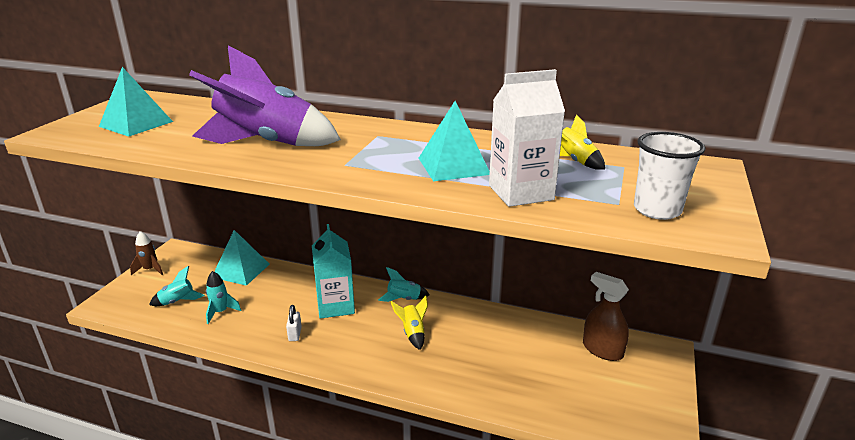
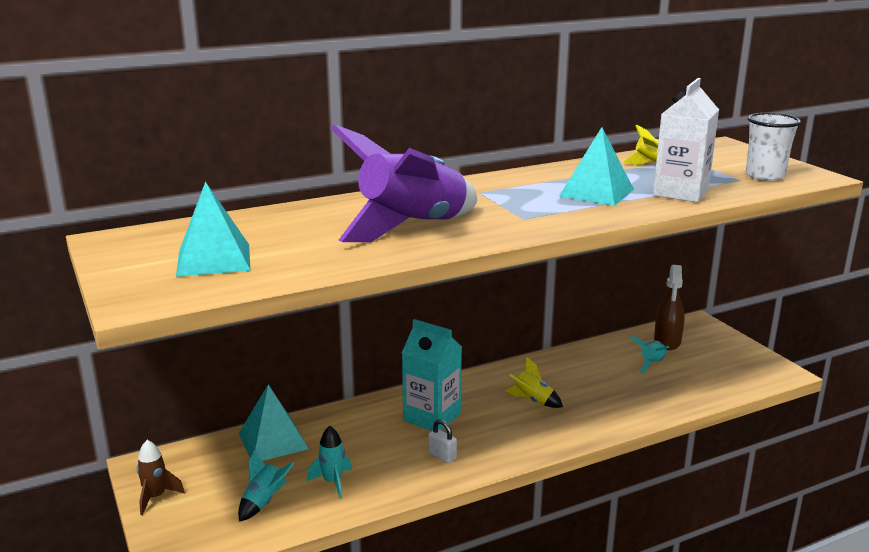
camera: 45 degrees left, 5 degrees down
turquoise rocket [378,267,429,302] -> turquoise rocket moved to [630,336,669,374]
brown spray bottle [583,272,629,361] -> brown spray bottle turned 75 degrees counterclockwise [654,265,685,350]

